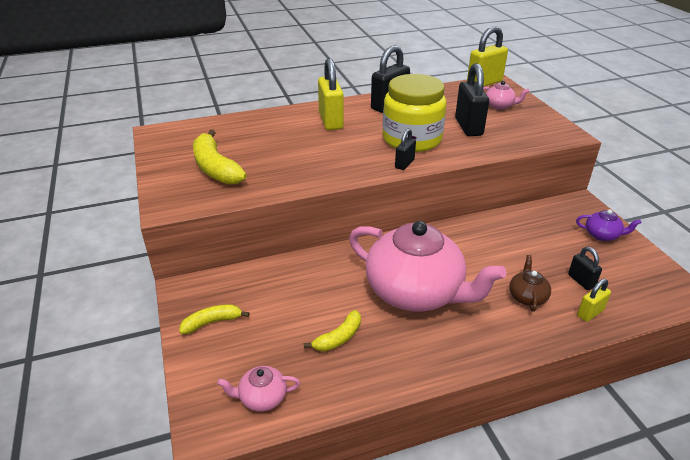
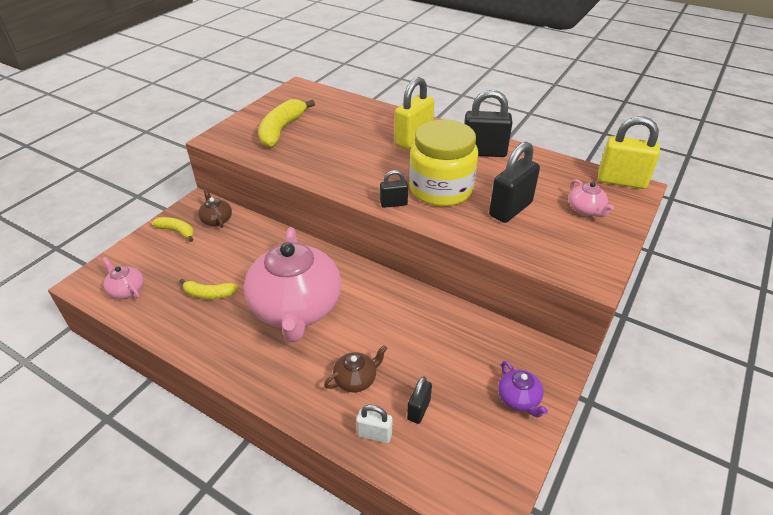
camera: 50 degrees right, 5 degrees up
yellow padlock [577,279,611,322] -> white padlock [356,405,392,443]
none -> brown teapot [198,188,232,228]

